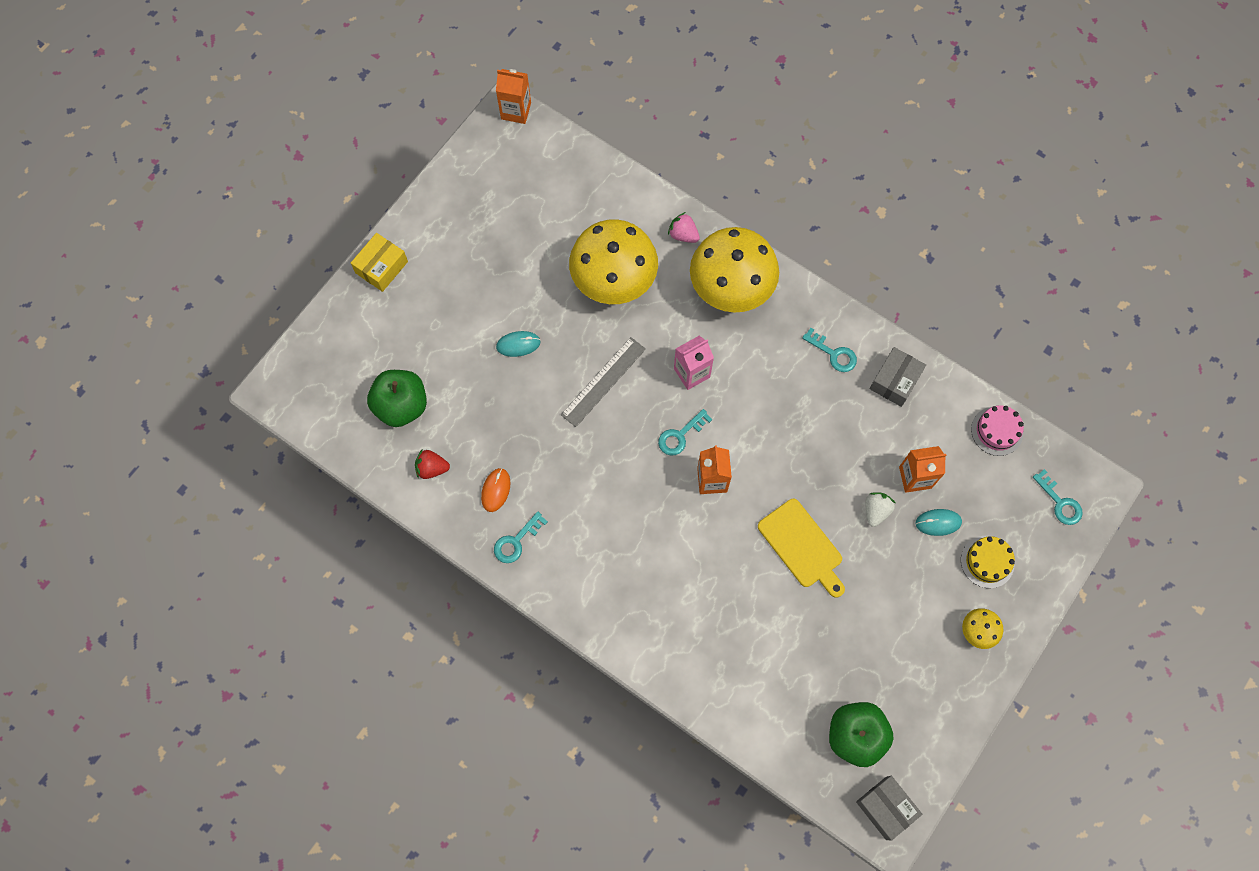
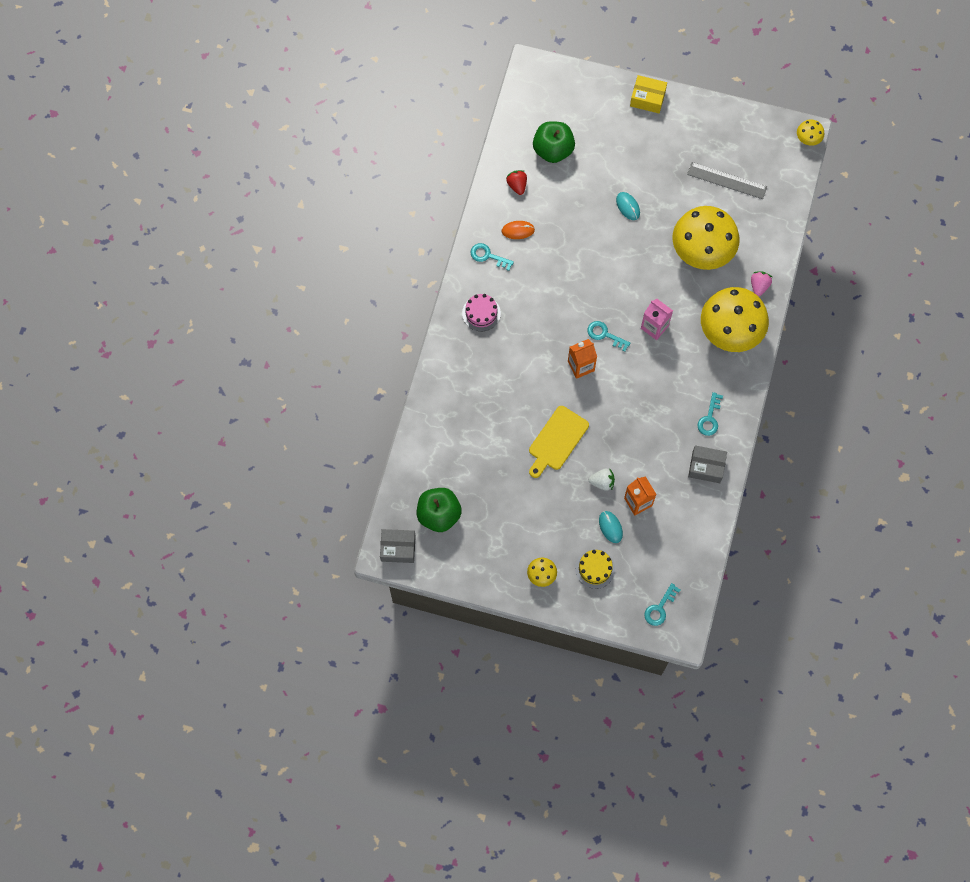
camera: 70 degrees right, 0 degrees up
orange carton [496,69,531,124] -> yellow mushroom [797,119,824,146]
grey ruler [561,337,646,427] -> grey ruler moved to [687,162,767,199]
grey box [856,776,922,840] -> grey box turned 60 degrees clockwise [380,529,416,563]
pink cake [971,405,1024,456] -> pink cake moved to [462,294,501,331]

